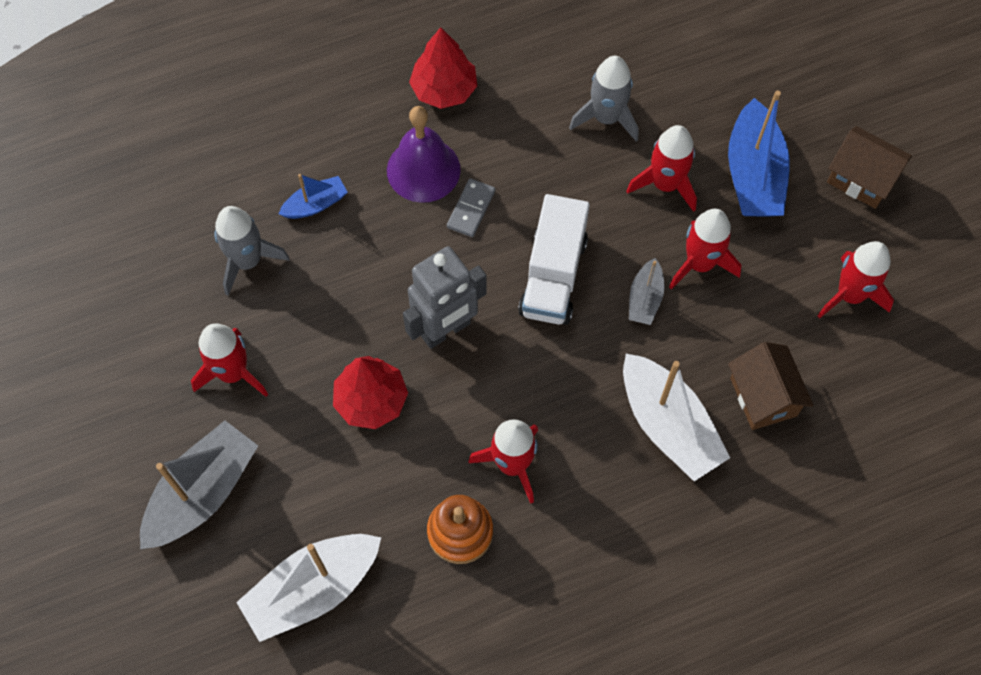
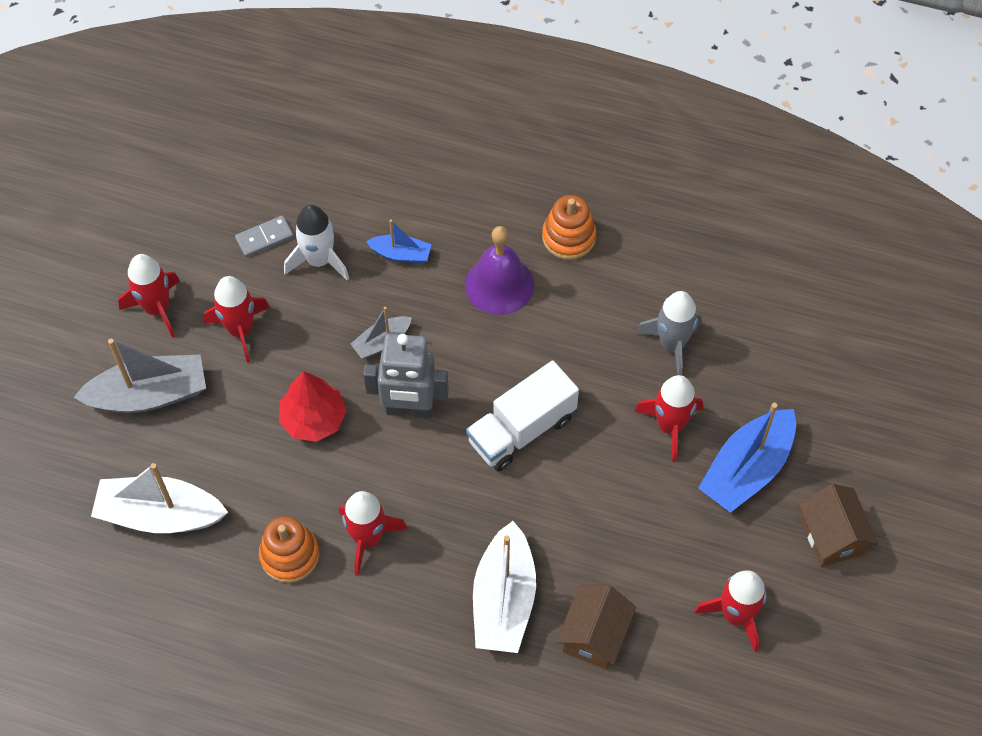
camera: 40 degrees right, 5 degrees down
grey rocket [214,206,289,296] -> white rocket [284,205,349,281]
red tree [409,27,477,109] -> orange stacking toy [542,195,597,260]
grey domino [447,178,495,237] -> grey domino moved to [235,215,294,257]
grey boat [629,258,665,325] -> grey boat moved to [351,307,412,359]
red rocket [669,208,742,289] -> red rocket moved to [118,254,180,338]

